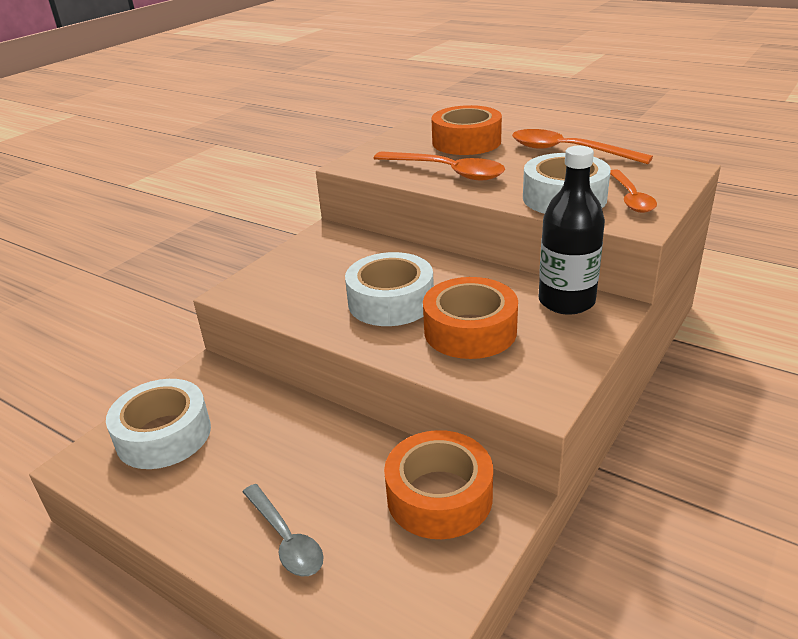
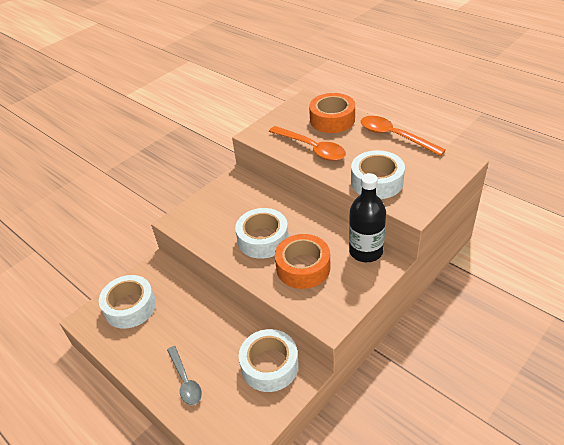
camera: 10 degrees right, 10 degrees up
orange tape [384,430,493,539] -> white tape [239,329,299,392]
orange spoon [610,169,657,213] -> none

